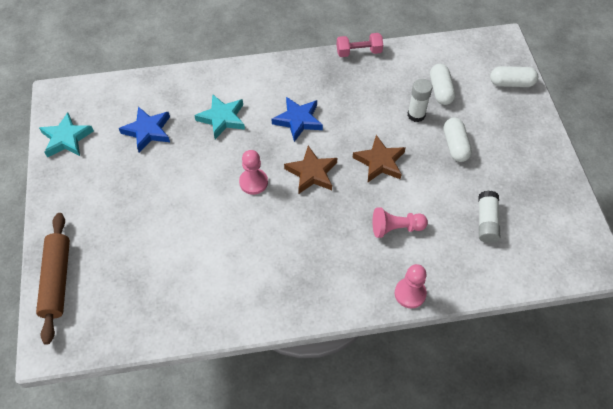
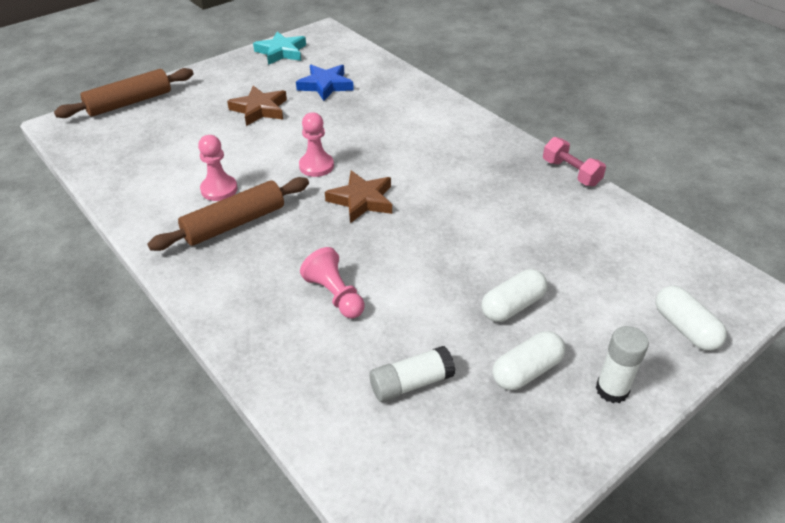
camera: 60 degrees right, 15 degrees down
turquoise star [194,94,245,139] -> none
blue star [271,97,323,142] -> none
brown star [352,135,406,182] -> brown star moved to [227,86,287,126]
pink pawn [395,264,427,308] -> pink pawn moved to [198,135,237,201]
white glue stick [408,79,432,122] -> white glue stick moved to [596,326,649,403]
white capsule [430,64,456,105] -> white capsule moved to [493,331,565,390]
none -> brown rolling pin [147,177,309,251]

